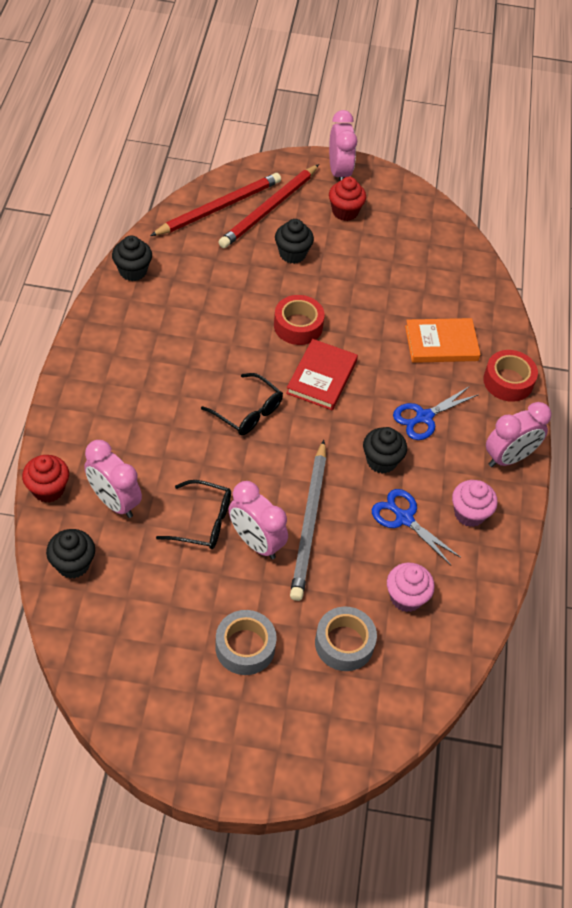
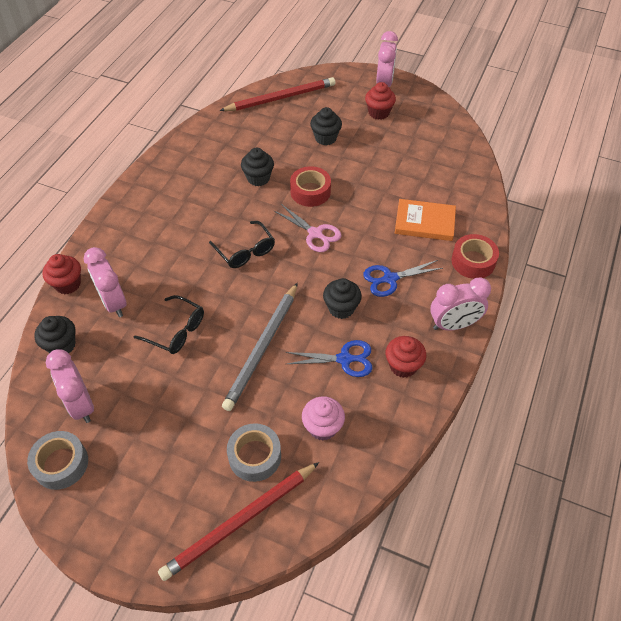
camera: 20 degrees right, 0 degrees up
black cupcake [112,235,152,281] -> black cupcake moved to [241,148,274,186]
grey tape [215,610,277,675] -> grey tape moved to [27,431,88,490]
red pencil [219,164,319,248] -> red pencil moved to [158,462,319,581]
pink clock [229,481,288,559] -> pink clock moved to [46,349,94,423]
red book [286,339,358,410] -> pink scissors [274,204,341,252]
blue scissors [372,489,461,566] -> blue scissors turned 120 degrees clockwise [286,340,372,377]
pink cupcake [452,480,498,527] -> red cupcake [386,336,426,378]

